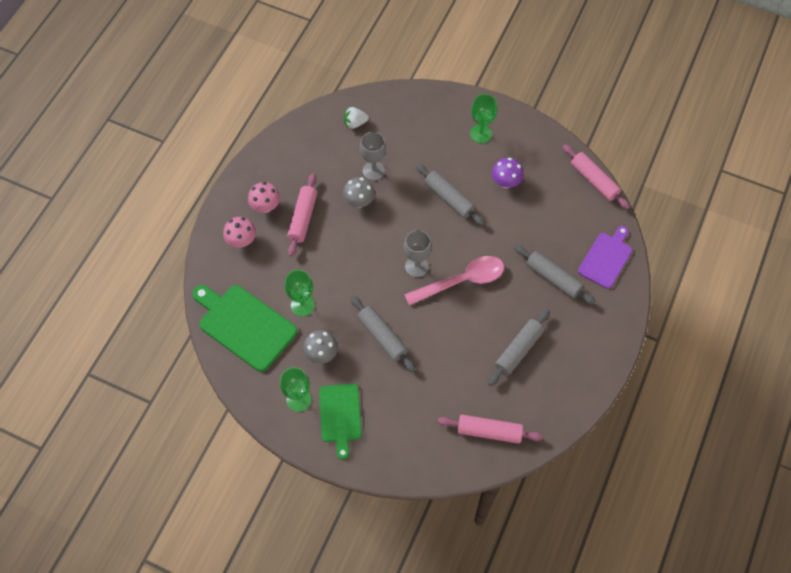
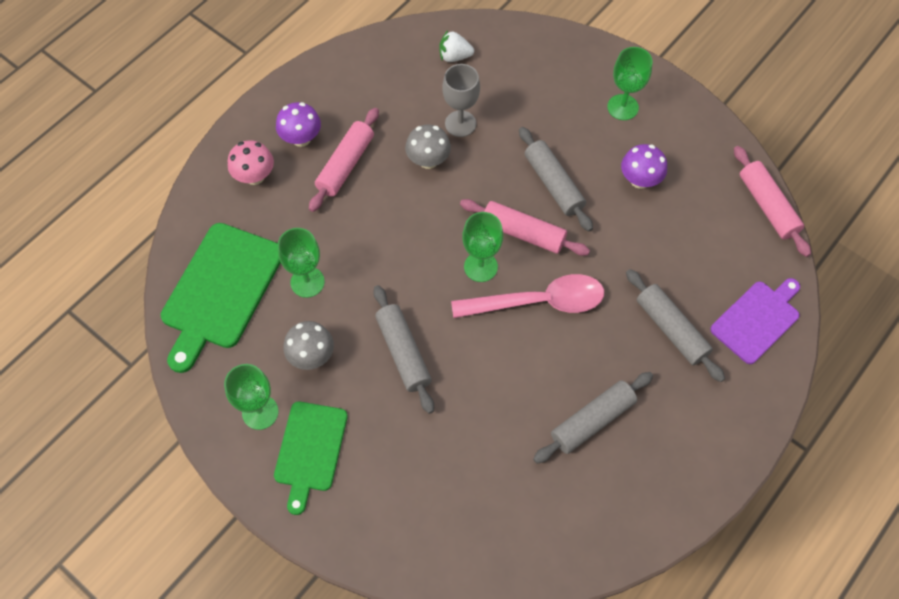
camera: 15 degrees right, 0 degrees up
green cutting board [192,285,297,372] -> green cutting board turned 120 degrees counterclockwise [161,223,281,373]
pink mushroom [248,182,280,213] -> purple mushroom [276,102,321,147]
grey goblet [404,230,432,277] -> green goblet [462,212,503,282]
pink rolling pin [438,415,543,444] -> pink rolling pin moved to [460,199,590,256]

